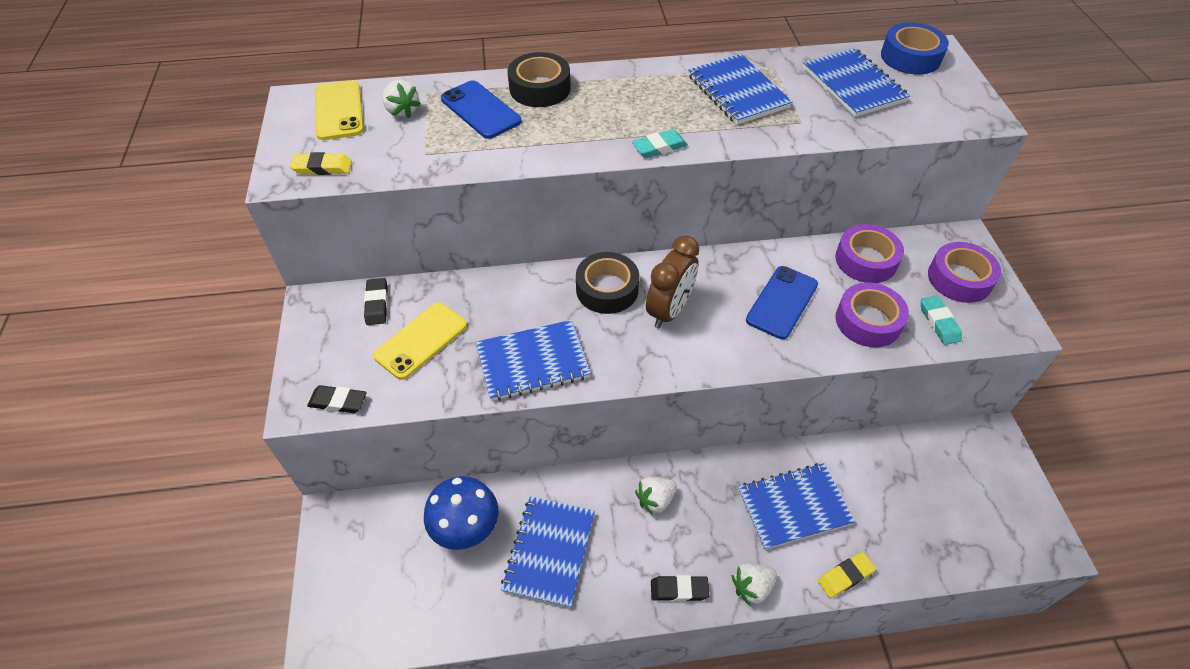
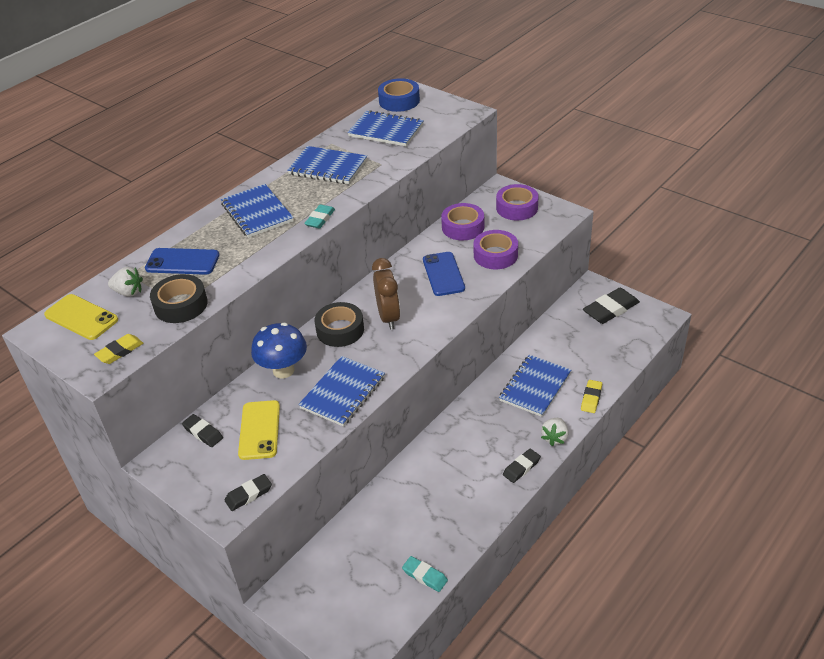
camera: 40 degrees left, 10 degrees down
blue mushroom [424,476,499,550] -> blue mushroom moved to [251,323,307,379]
blue notebook [501,496,595,608] -> blue notebook moved to [221,184,294,238]
black tape [508,52,570,107] -> black tape moved to [150,274,208,323]
white strawberry [635,477,677,516] -> none
turquoise eraser [921,296,962,345] -> turquoise eraser moved to [402,556,448,592]
none -> black eraser [583,288,640,324]

